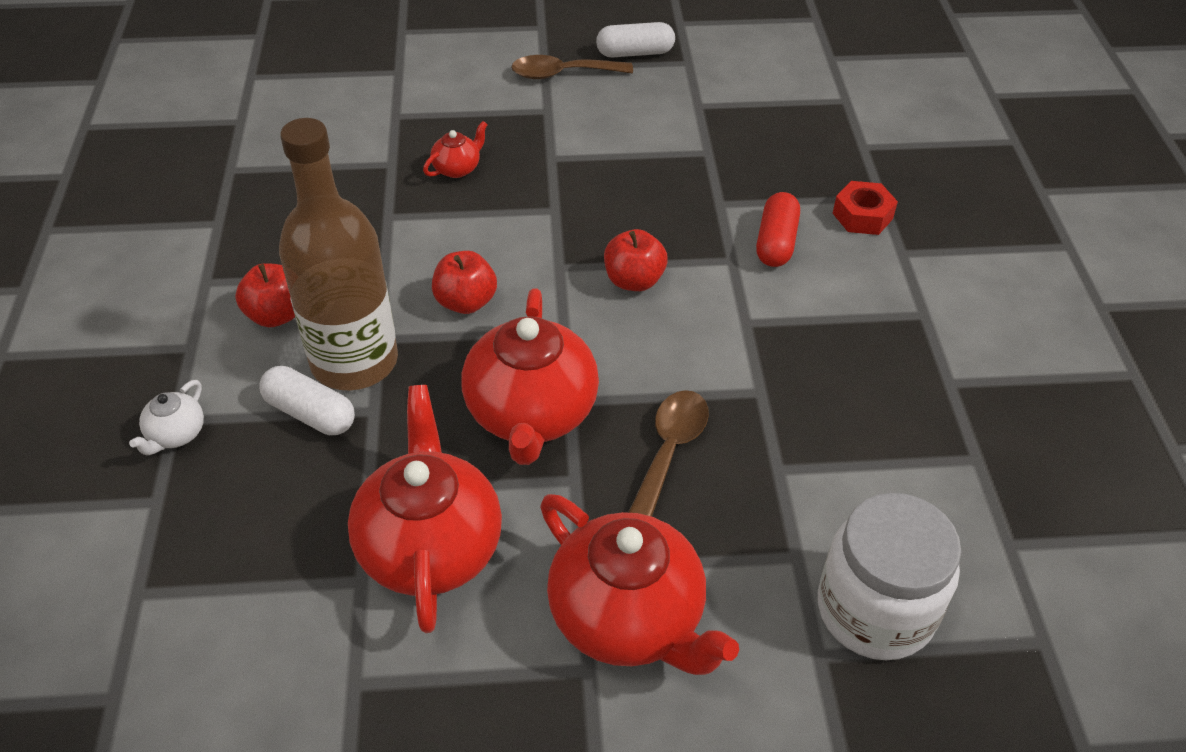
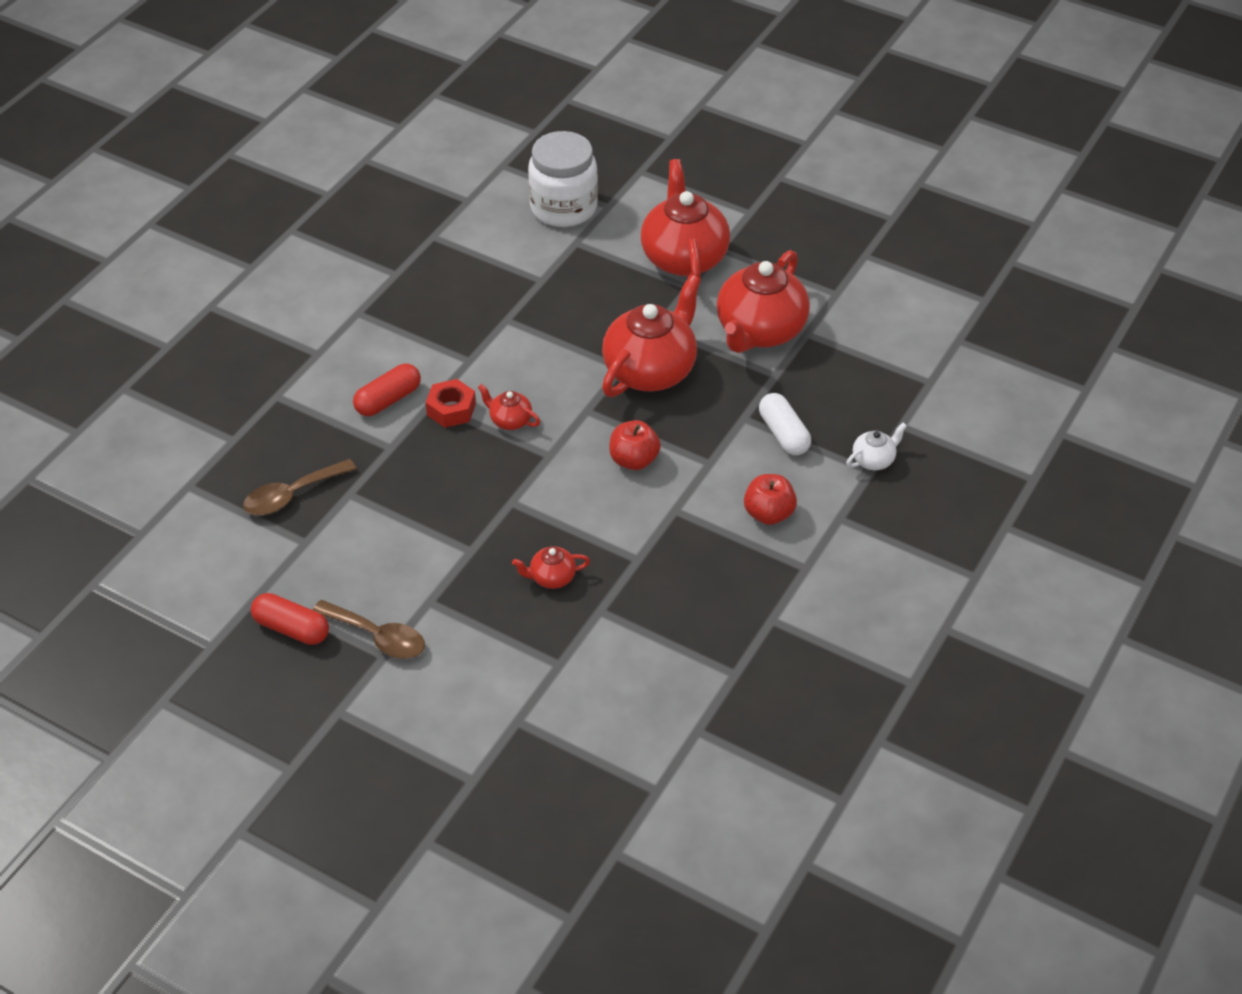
camera: 145 degrees left, 0 degrees up
brown bottle [279,118,398,390] -> none
white capsule [596,22,675,57] -> red capsule [251,593,329,645]
red apple [604,229,668,291] -> red teapot [478,384,540,430]
brown spoon [628,390,709,516] -> brown spoon moved to [243,459,357,515]
red nut [832,181,898,235] -> red nut moved to [426,379,476,428]

